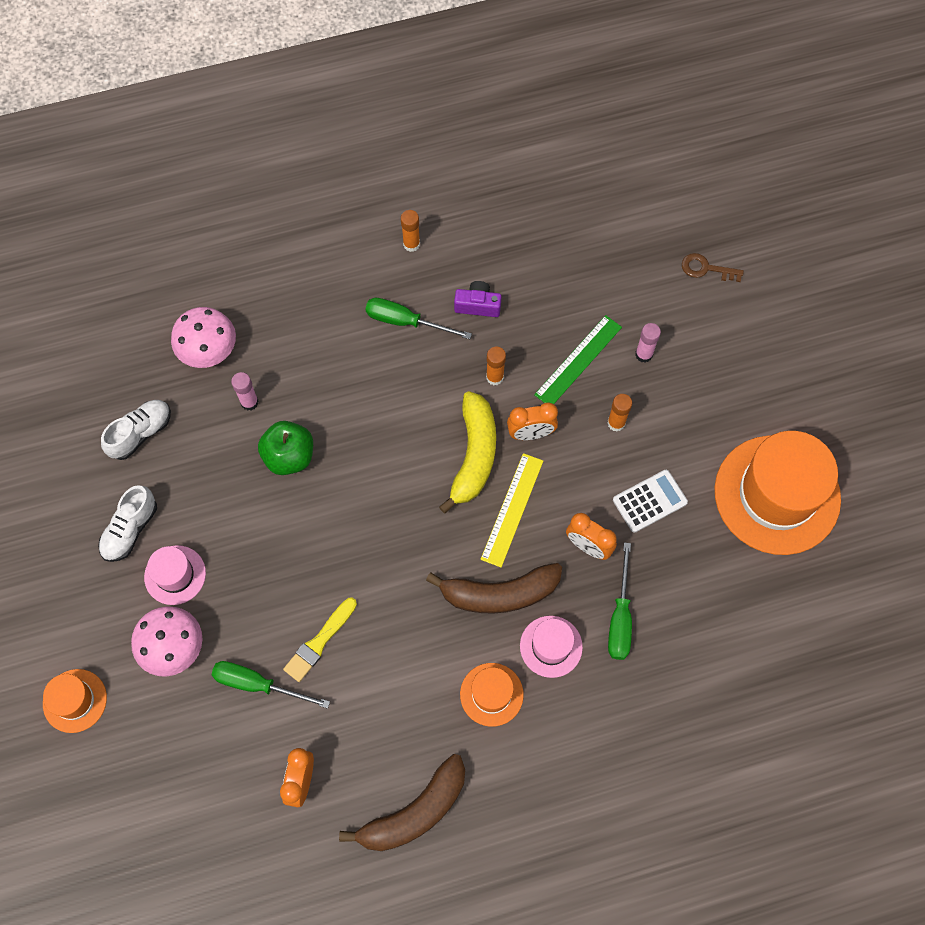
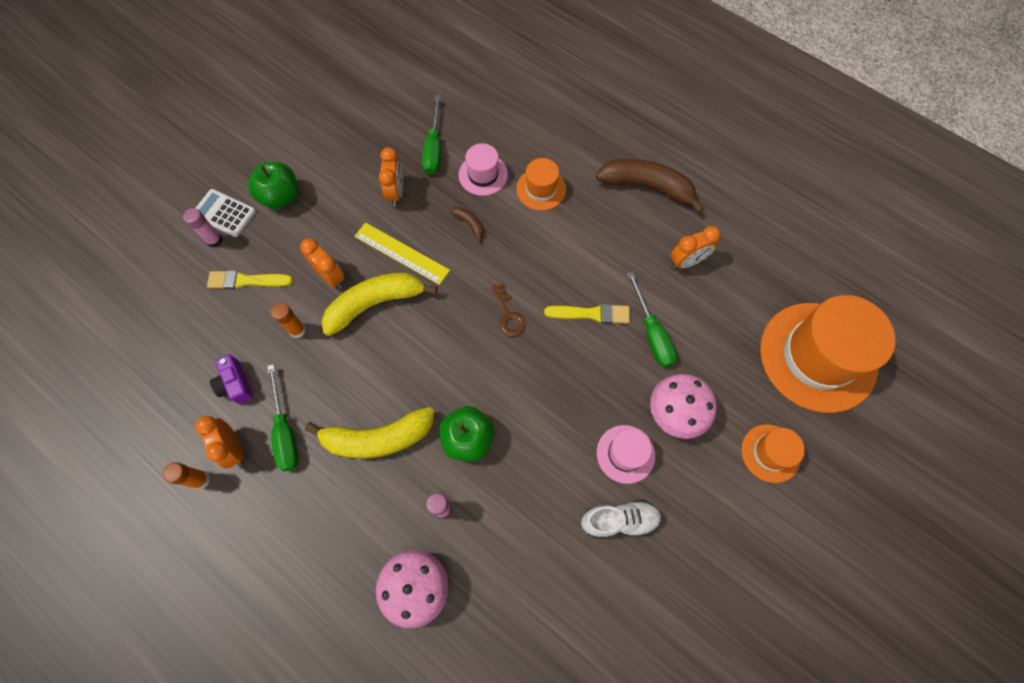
camera: 125 degrees left, 0 degrees up
white shoe [101,400,171,460] -> none
brown banana [426,563,562,614] -> brown banana [450,207,483,244], size x0.44
yellow ruler [481,453,543,567] -> yellow ruler turned 45 degrees clockwise [354,222,450,285]
green ruler [534,315,622,404] -> yellow brush [207,270,293,289]
orange glue stick [607,394,632,431] -> none
green screwdriver [608,542,632,660] -> green screwdriver turned 120 degrees clockwise [422,95,441,175]
white calculator [613,470,688,533] -> white calculator moved to [196,189,256,237]
brown key [682,253,744,282] -> brown key moved to [492,283,526,336]
orange hat [715,431,841,555] -> orange hat moved to [760,295,896,413]
none -> orange clock [195,416,244,469]
none -> green apple [248,162,298,209]
none -> yellow banana [305,407,435,459]

